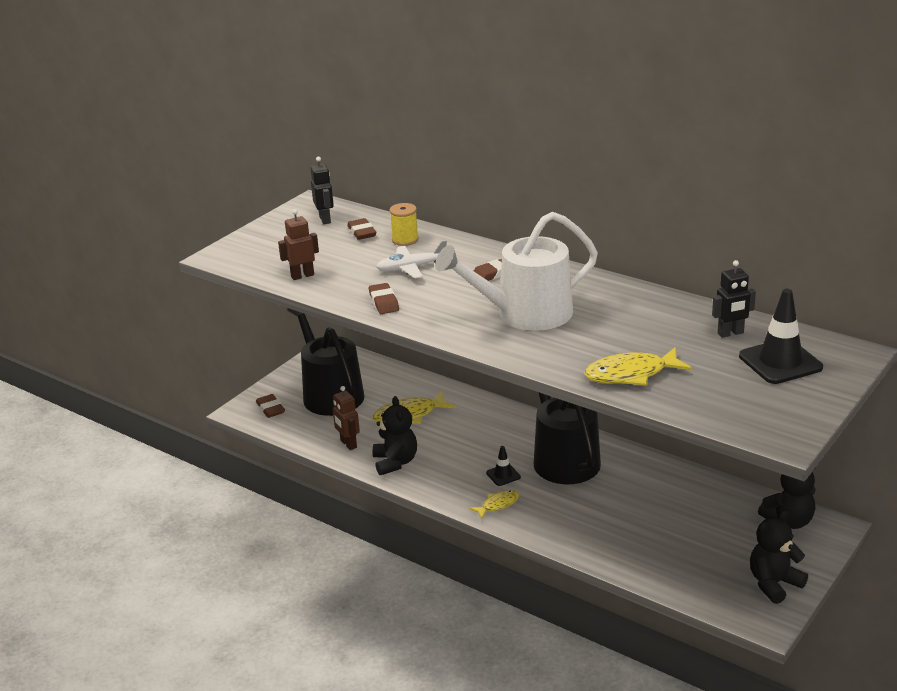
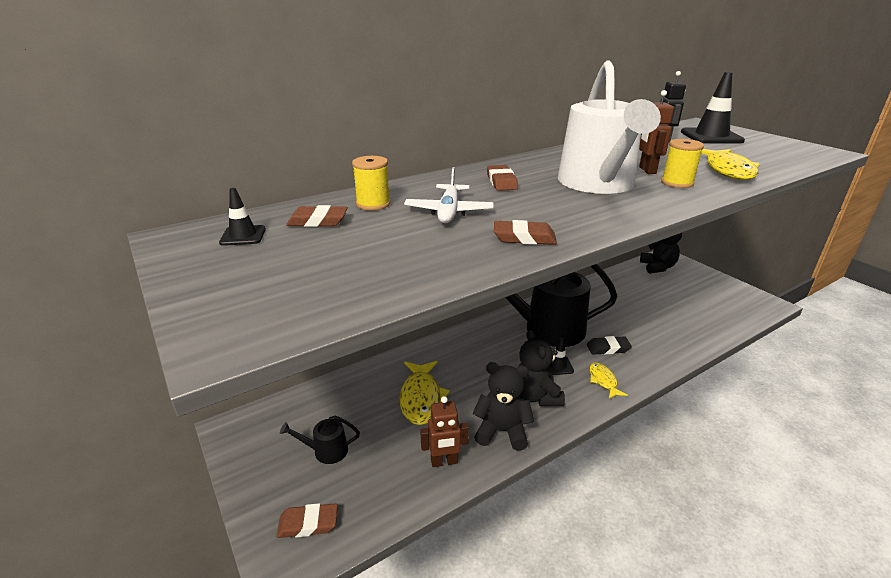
camera: 70 degrees left, 0 degrees up
brown robot [278,209,319,280] -> brown robot moved to [639,90,674,174]
black watering can [287,308,365,416] -> black watering can [280,416,360,464], size x0.41
black robot [311,157,334,224] -> black traffic cone [219,188,266,246]
black teddy bear [750,510,808,604] -> black teddy bear moved to [519,329,565,406]
none -> black eraser [587,336,632,355]
none -> yellow spool [661,139,704,188]

